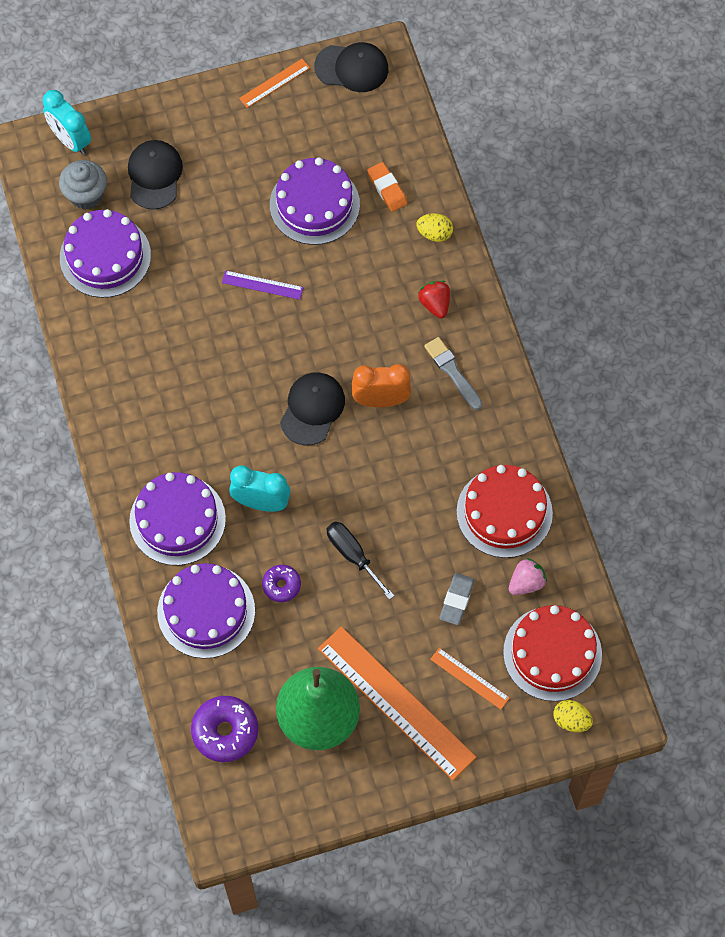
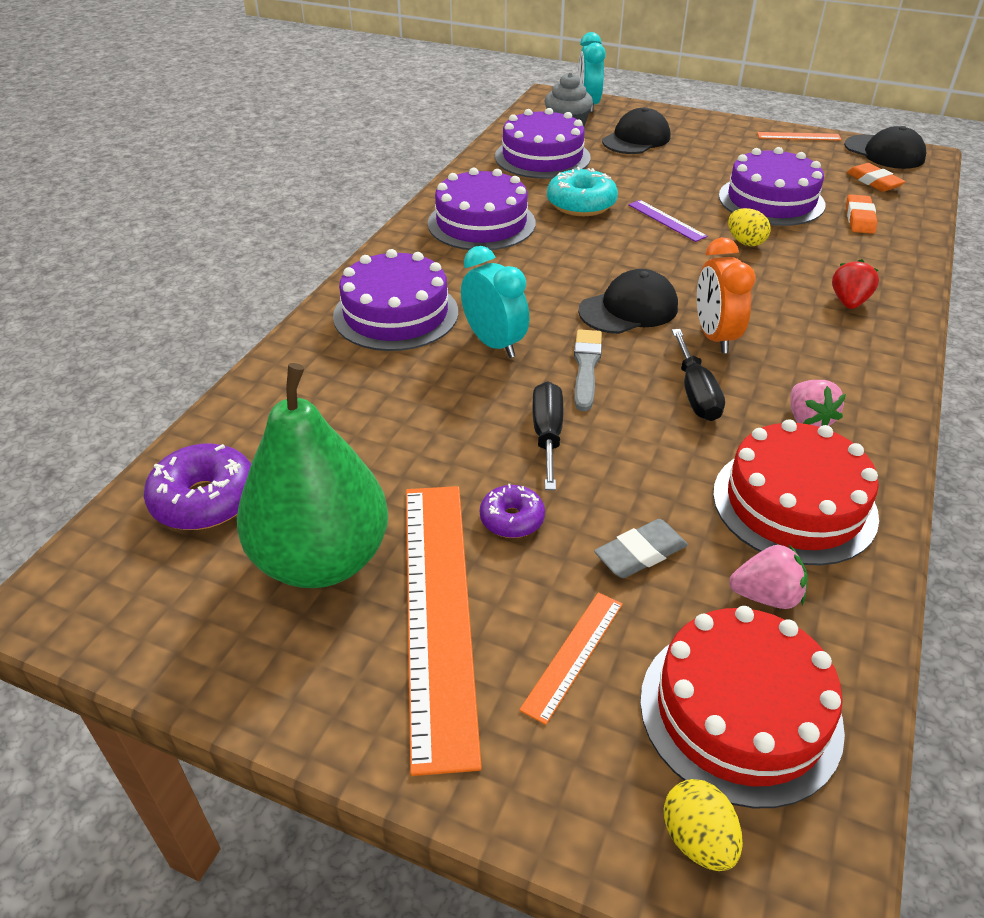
camera: 40 degrees right, 25 degrees down
purple cake [157,563,255,659] -> purple cake moved to [428,168,536,250]
purple donut [262,565,301,602] -> purple donut moved to [480,484,545,538]
orange clock [352,364,411,407] -> orange clock turned 135 degrees counterclockwise [697,237,755,353]
yellow egg [416,213,453,242] -> yellow egg moved to [728,208,771,246]
grey brush [424,337,482,410] -> grey brush moved to [574,329,602,411]
orange ruler [430,648,510,710] -> orange ruler turned 45 degrees clockwise [519,592,623,725]
none -> turquoise donut [547,167,618,216]
none -> black screwdriver [672,329,725,421]
none -> pink strawberry [790,380,846,427]
none -> orange eraser [846,163,906,192]

